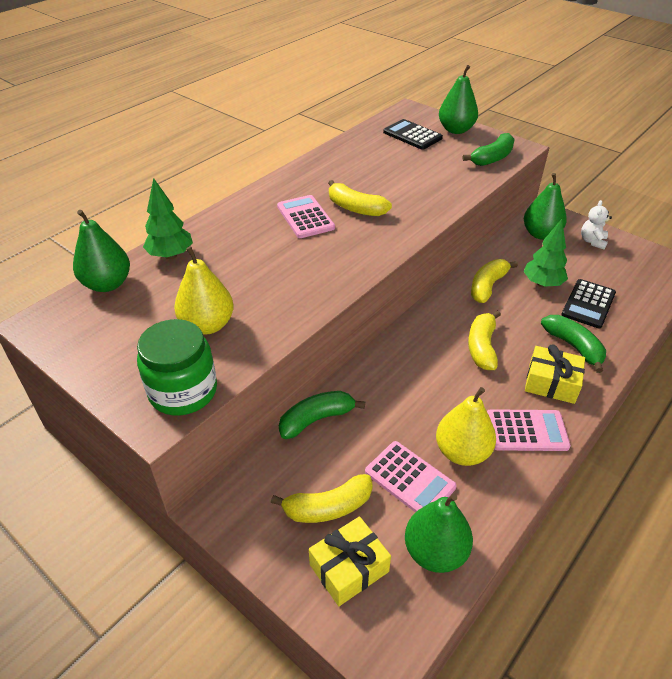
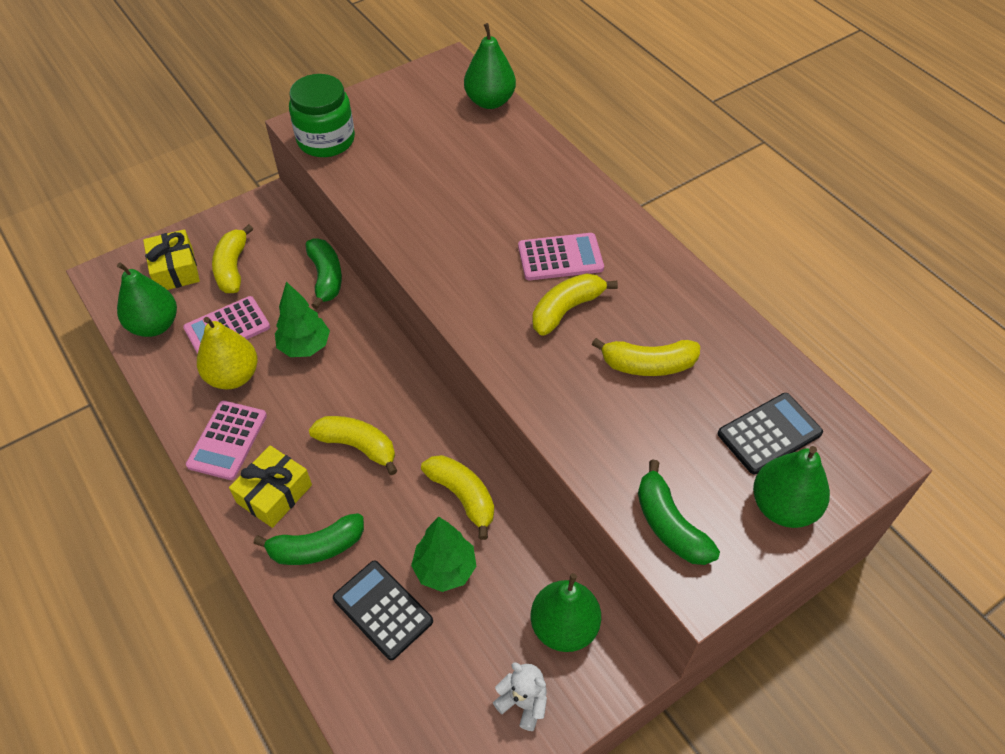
camera: 105 degrees right, 10 degrees up
green tree [143,178,193,259] -> green tree moved to [275,282,330,357]
yellow pear [174,246,234,335] -> none
none -> yellow banana [592,338,700,376]

